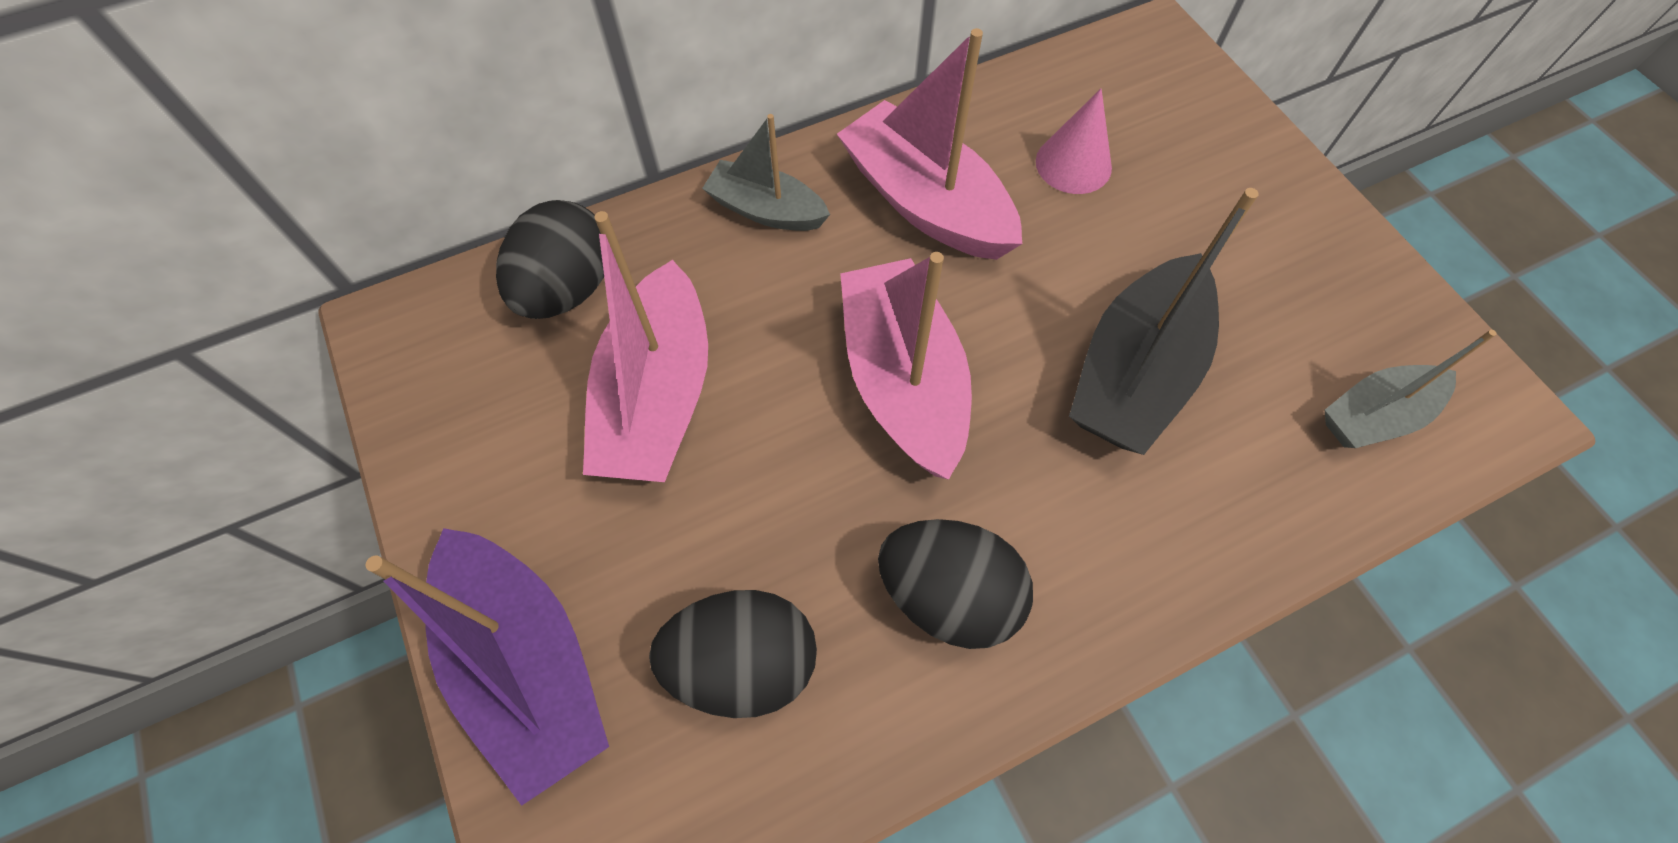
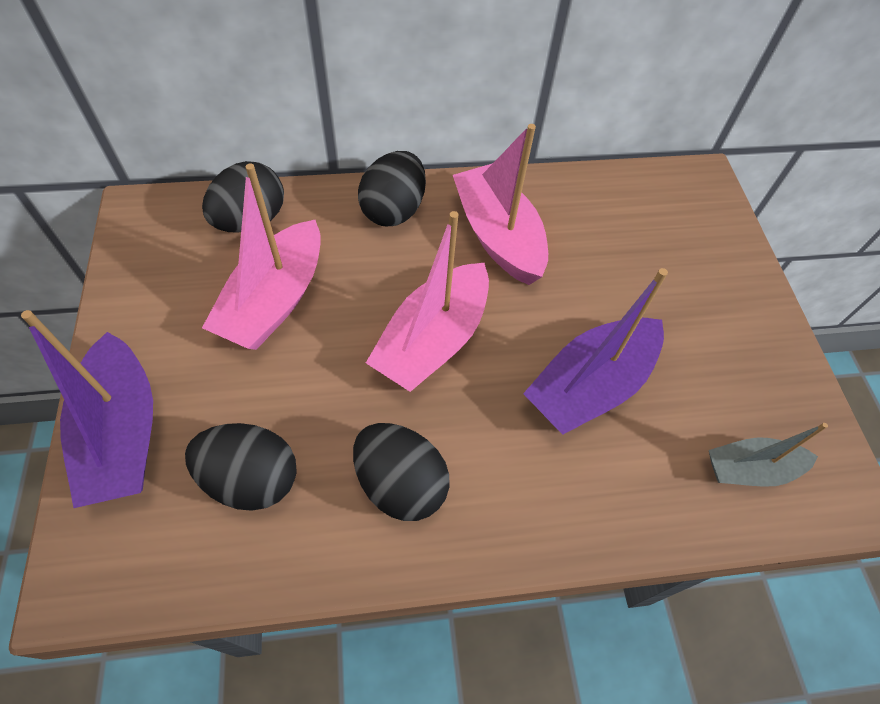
camera: 15 degrees right, 5 degrees down
grey boat [702,114,830,231] -> black egg [358,151,426,226]
pink boat [840,252,972,480] -> pink boat turned 150 degrees counterclockwise [366,211,489,392]
pink cone [1036,88,1112,194] -> none
black boat [1069,188,1259,455] -> purple boat [523,268,668,435]

